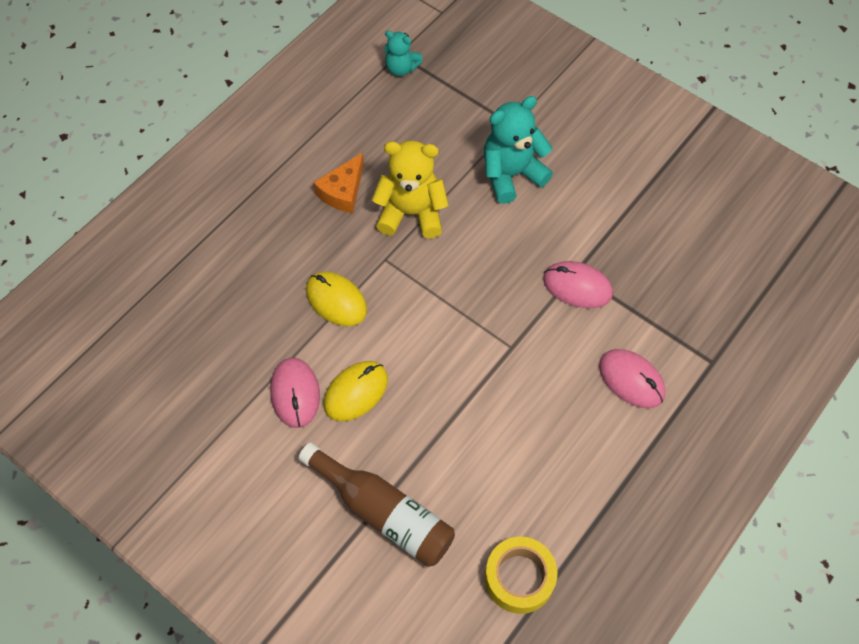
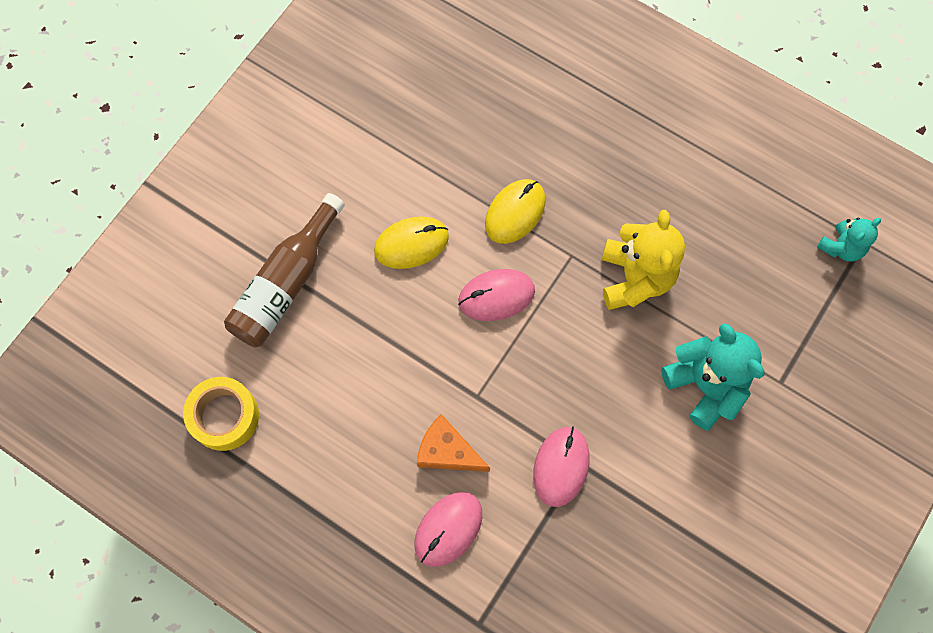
camera: 85 degrees right, 10 degrees up
pink mouse [270,358,320,428] -> pink mouse moved to [458,269,535,321]
orange cheese [313,153,364,213] -> orange cheese moved to [417,414,490,472]
yellow mouse [323,361,388,421] -> yellow mouse turned 60 degrees counterclockwise [374,216,449,269]
turquoise teddy bear [384,31,423,76] -> turquoise teddy bear turned 150 degrees counterclockwise [817,218,881,261]

